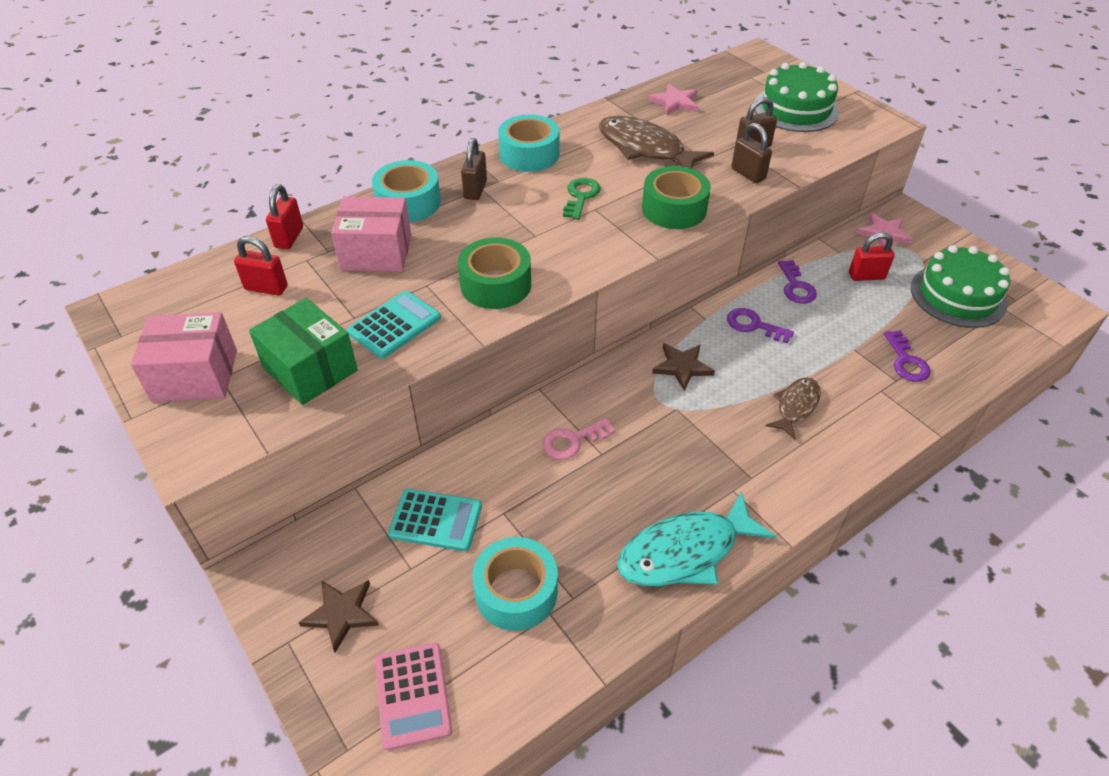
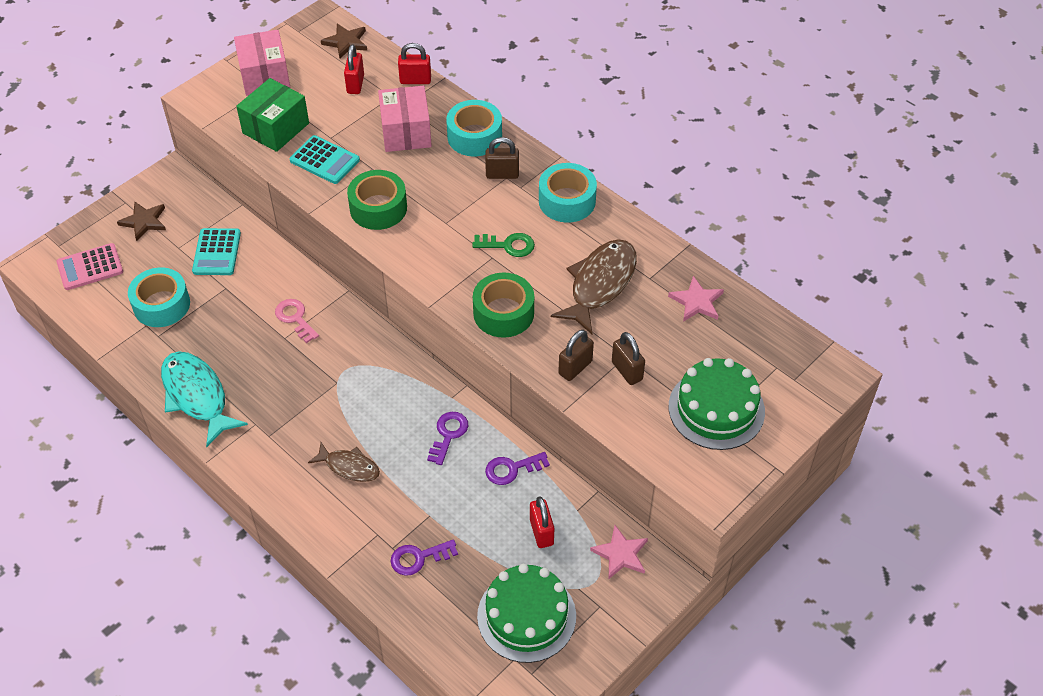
camera: 80 degrees right, 5 degrees up
brown star [652,343,715,391] -> brown star moved to [321,24,367,58]

